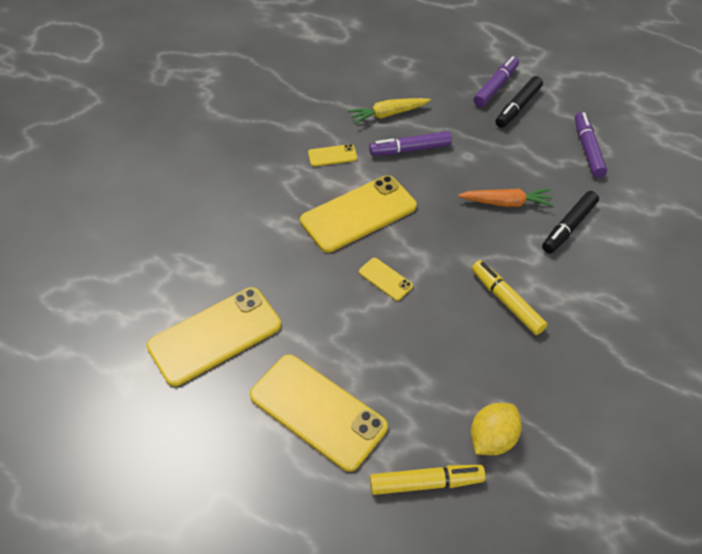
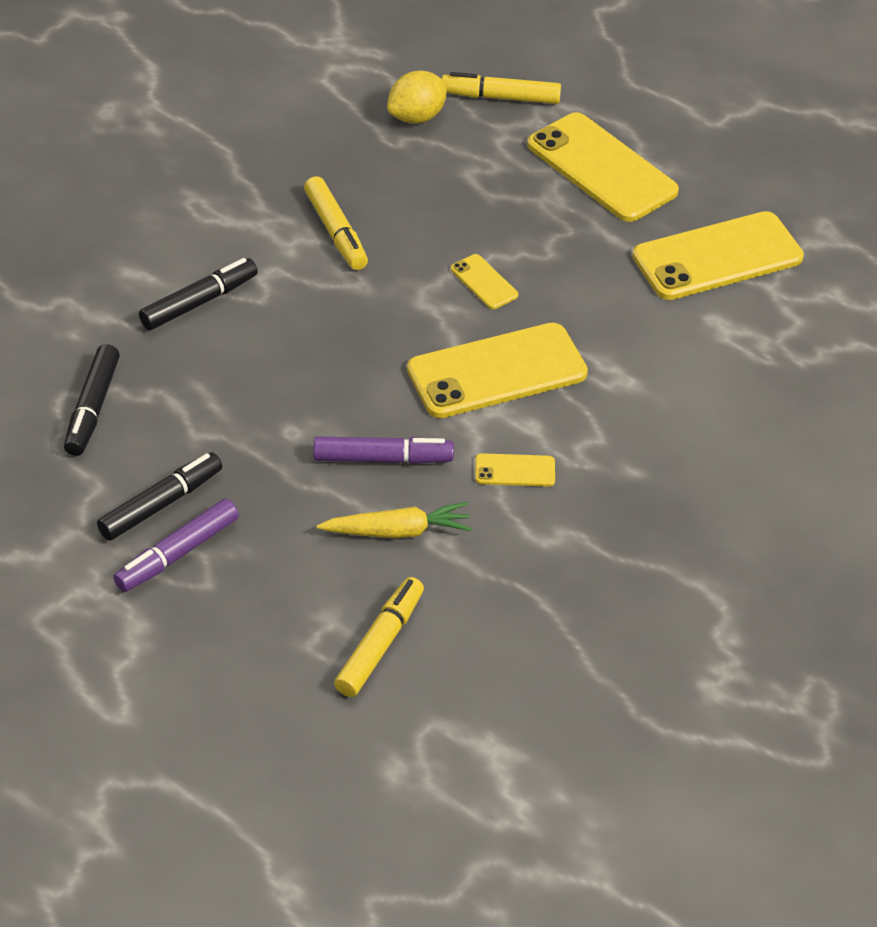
camera: 170 degrees left, 5 degrees down
orange carrot [458,189,553,207] -> none
purple marker [575,112,607,178] -> black marker [64,344,120,456]
none -> yellow marker [334,577,424,697]

